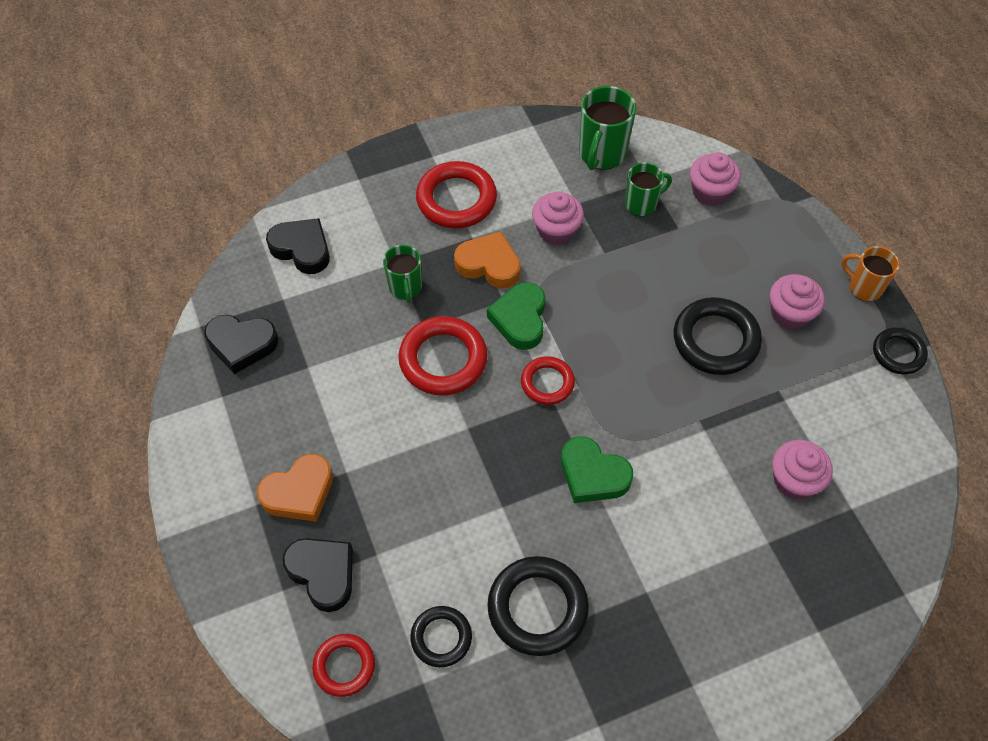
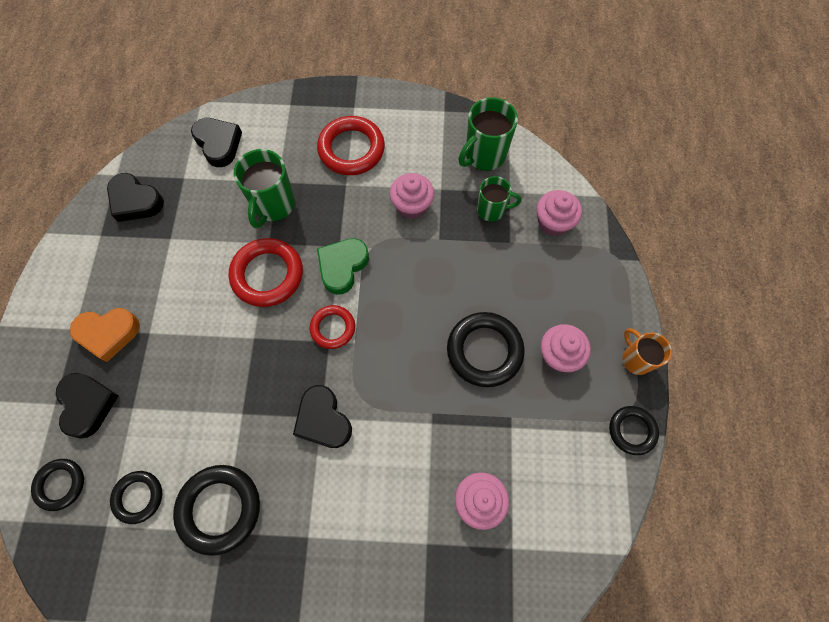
camera: 25 degrees right, 10 degrees up
red ring [312,634,375,697] -> black ring [31,459,84,511]
green mug [383,245,422,303] -> green mug [234,149,295,228], size x1.55
orange heart [454,232,521,289] -> none
green heart [561,436,633,503] -> black heart [293,385,352,448]

